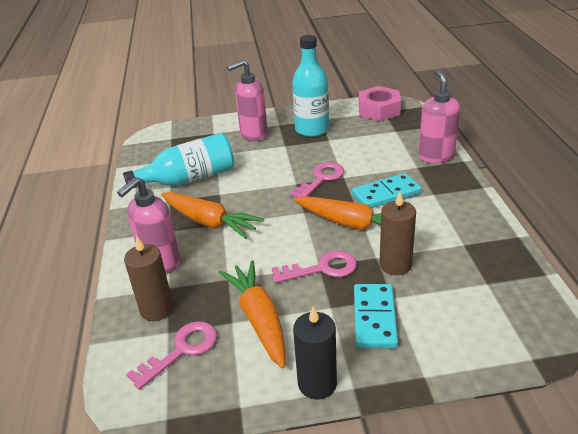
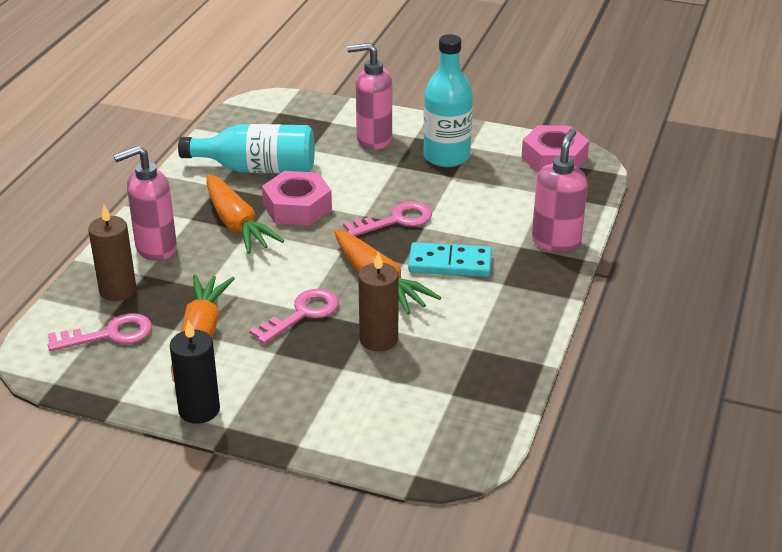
camera: 25 degrees right, 0 degrees up
pink key [272,251,357,283] -> pink key turned 60 degrees counterclockwise [249,289,339,344]
turquoise domino [354,284,398,348] -> none
none -> pink nut [262,171,332,226]

